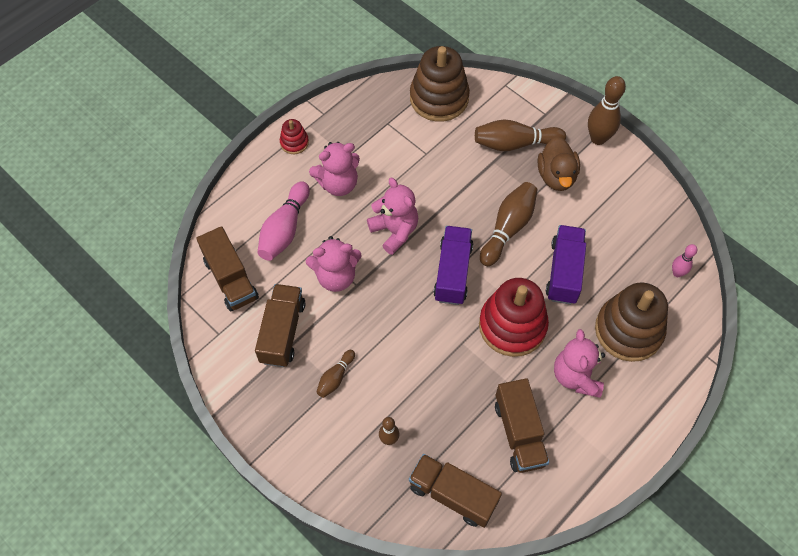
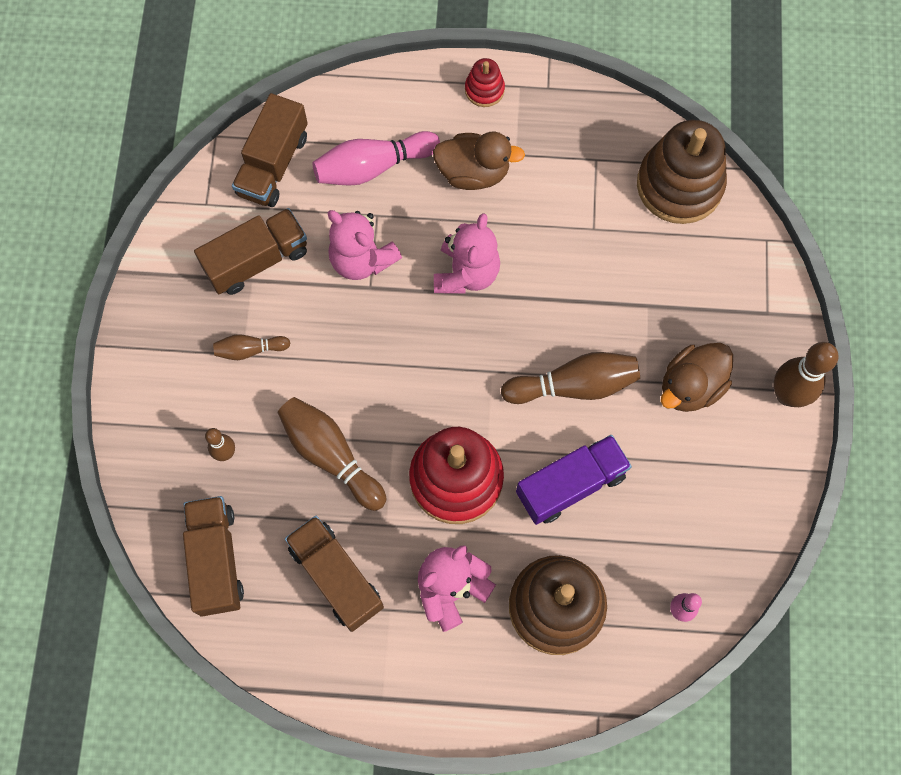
camera: 50 degrees right, 10 degrees up
pink teddy bear [309,142,360,196] -> brown duck [433,132,525,190]
purple truck [433,226,473,305] -> none
brown bowling pin [475,119,566,151] -> brown bowling pin moved to [277,397,386,511]
brown truck [495,378,549,473] -> brown truck turned 105 degrees clockwise [285,516,384,632]

